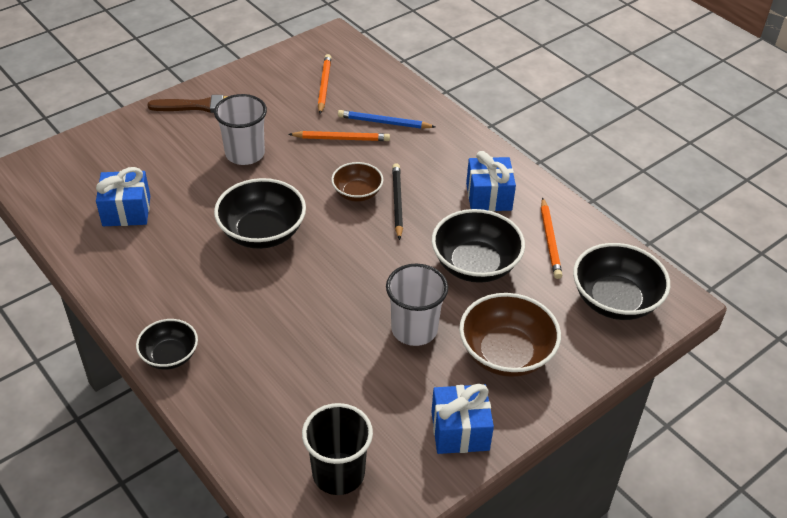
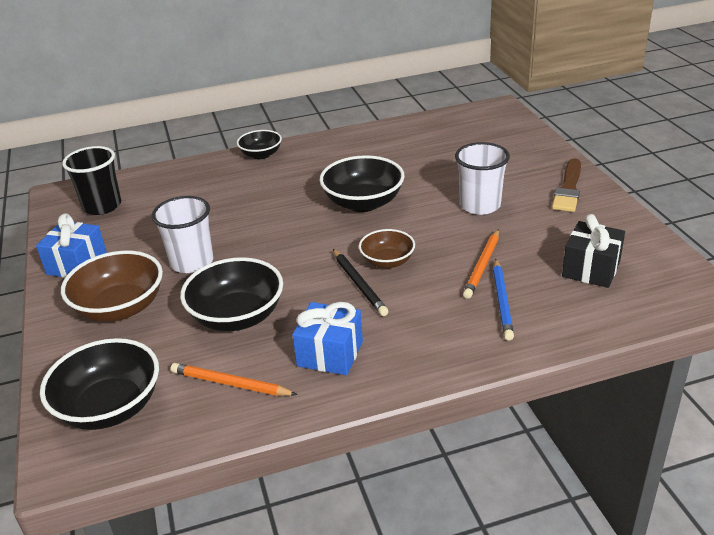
camera: 115 degrees right, 10 degrees down
blue gift [96,167,150,226] -> none
orange pencil [318,54,332,114] -> black gift [562,214,625,288]
blue pencil [338,110,436,129] -> blue pencil turned 150 degrees clockwise [493,259,514,340]
black pencil [392,163,403,240] -> black pencil turned 45 degrees clockwise [333,249,389,316]

